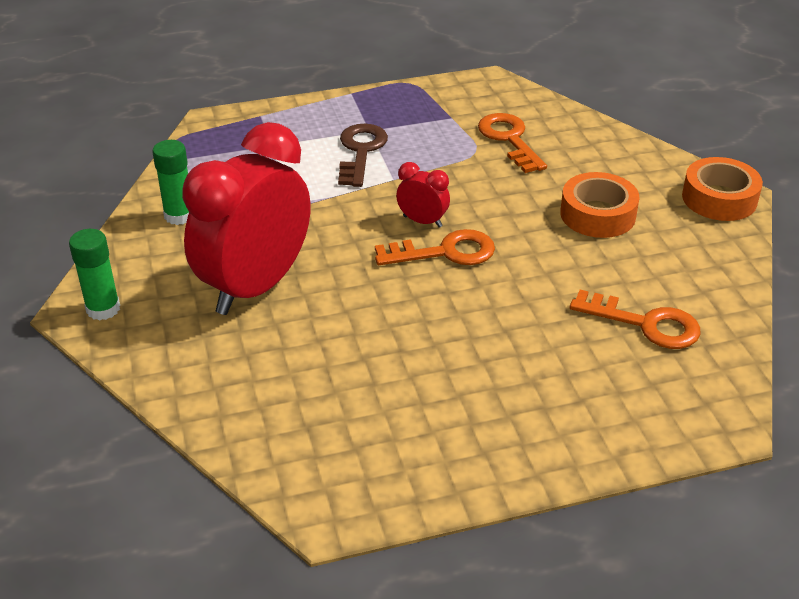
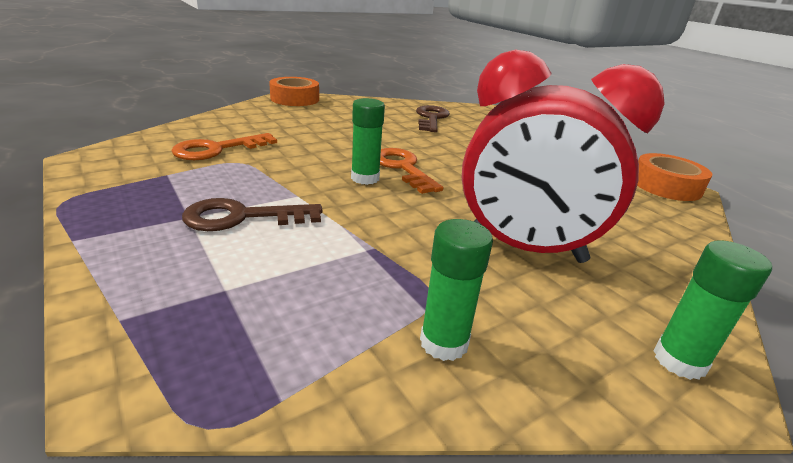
camera: 110 degrees left, 10 degrees down
red clock [396,162,450,227] -> green glue stick [351,98,385,185]
orange tape [560,172,639,238] -> orange tape moved to [637,153,712,201]
orange key [570,290,700,349] -> brown key [416,105,450,132]

